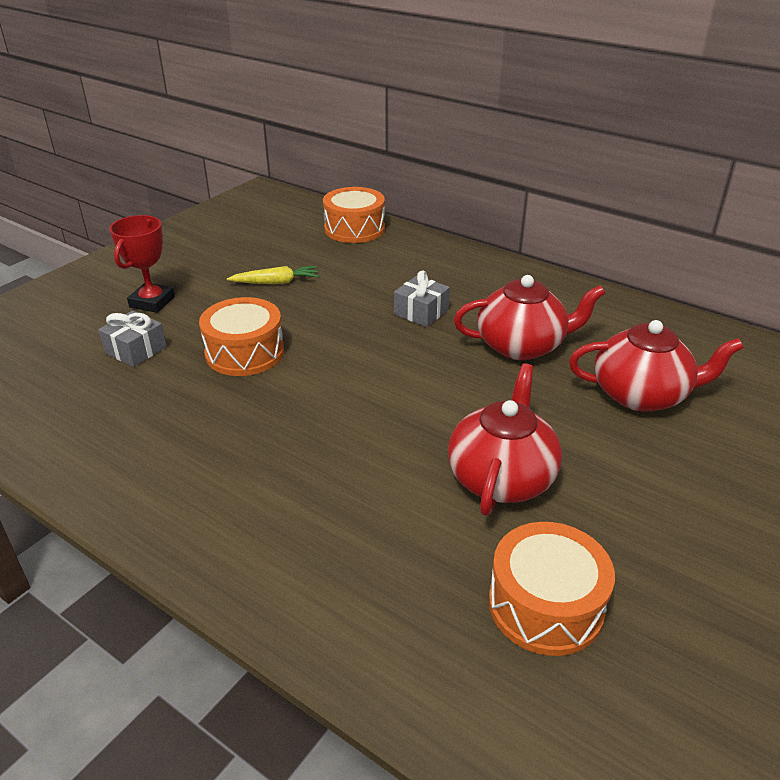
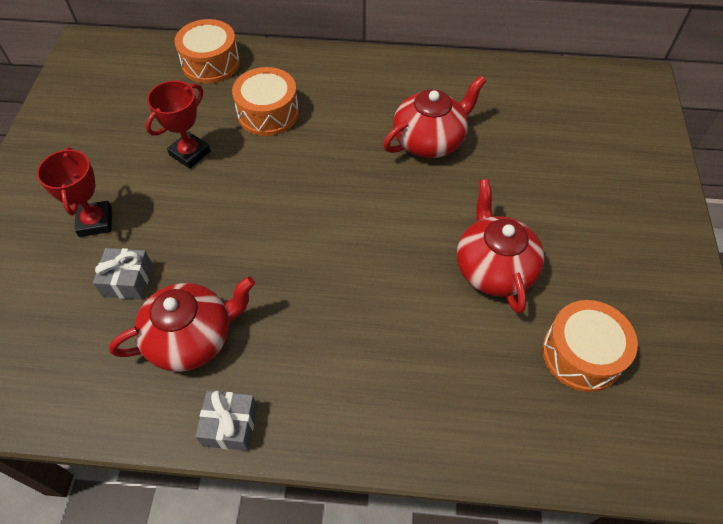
camera: 30 degrees left, 20 degrees up
orange drum [199,297,284,376] -> orange drum moved to [232,67,299,136]
yellow carrot [227,266,319,284] -> red trophy [146,80,211,169]
grey gift [394,271,450,327] -> grey gift moved to [195,391,257,451]
red teapot [569,320,744,412] -> red teapot moved to [109,276,255,372]

